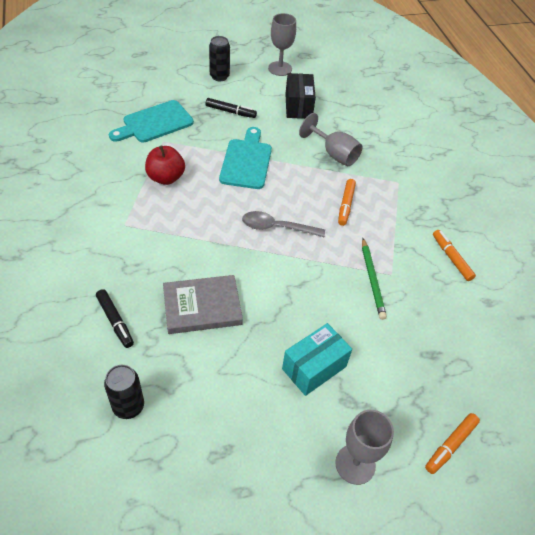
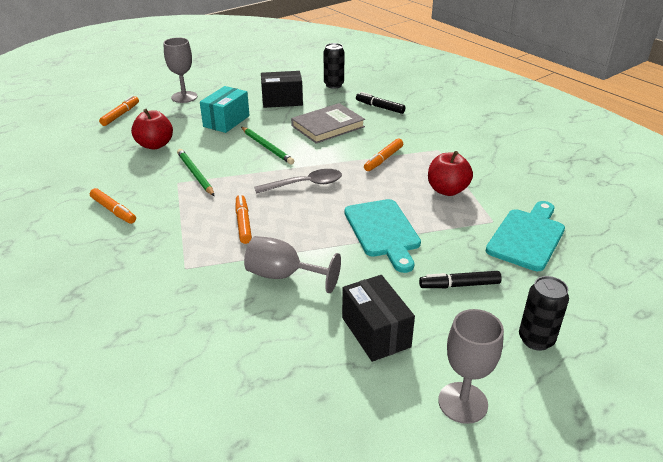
camera: 160 degrees right, 15 degrees down
none -> red apple [131,109,173,149]
none -> green pencil [241,127,294,164]
none -> black box [261,71,303,108]
none -> orange marker [364,139,403,171]

